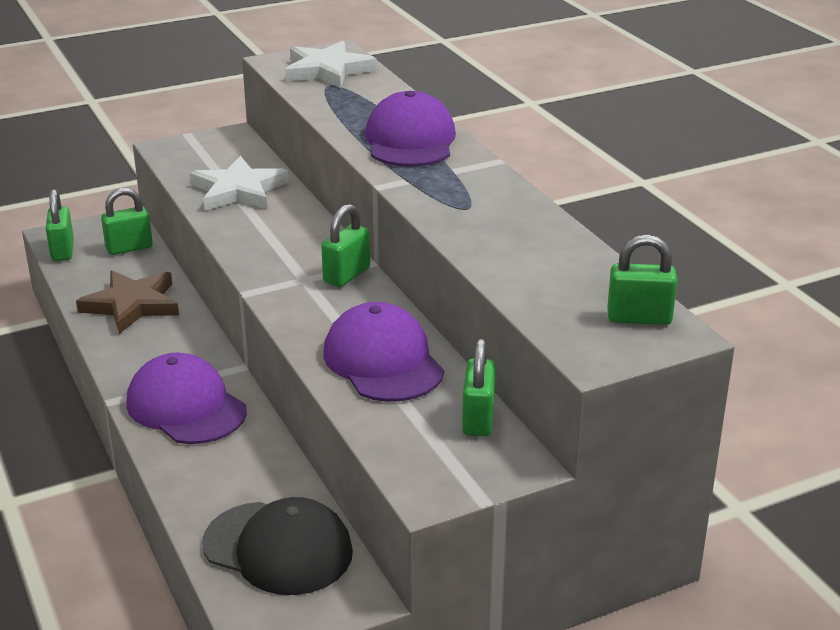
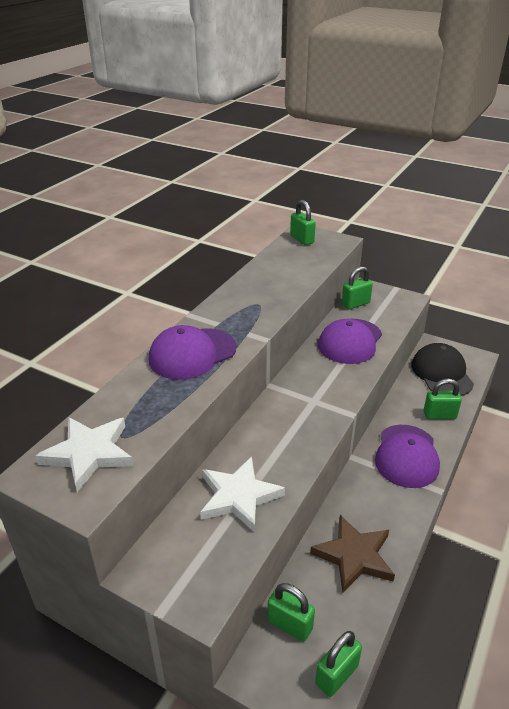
camera: 125 degrees left, 5 degrees up
green padlock [321,204,370,287] -> green padlock moved to [423,379,462,419]

